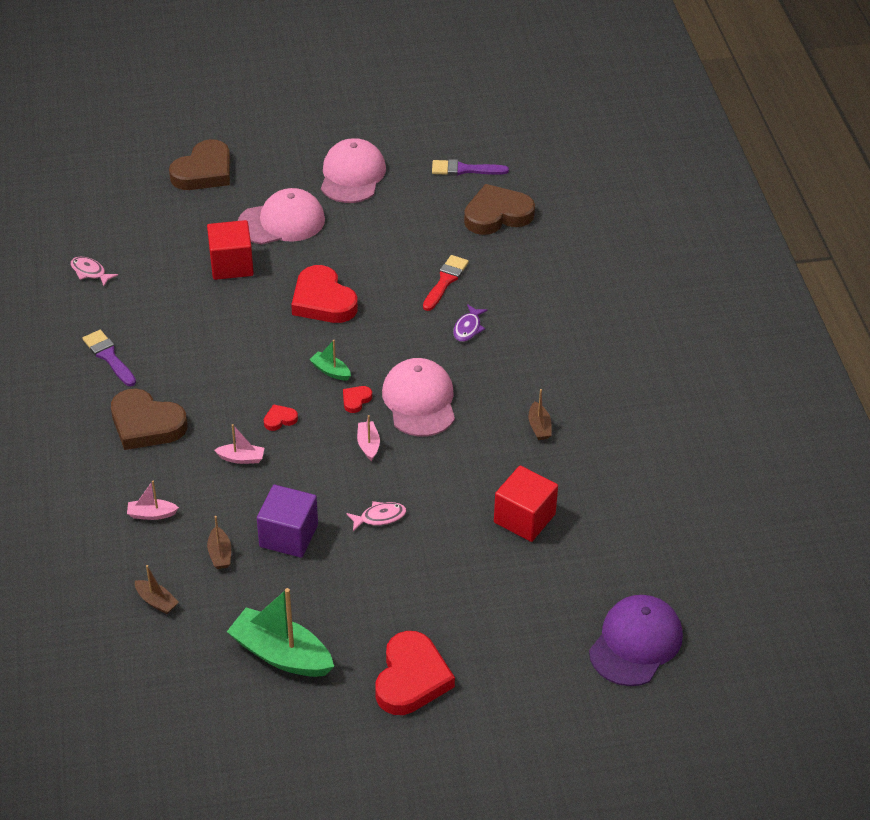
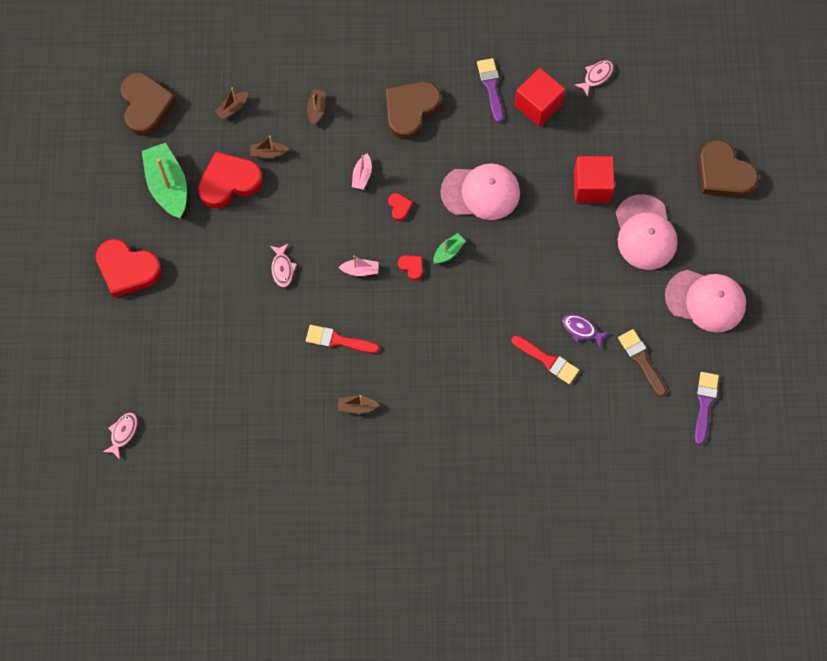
camera: 100 degrees right, 25 degrees up
purple brush [83,330,136,386] -> purple brush turned 75 degrees counterclockwise [477,58,503,123]
pink boat [127,481,179,520] -> brown boat [307,90,325,125]
green boat [227,588,334,677] -> green boat turned 60 degrees counterclockwise [142,143,187,218]
purple cube [257,485,318,558] -> none
red heart [291,265,358,323] -> red heart moved to [198,151,263,208]
pink cap [382,358,455,437] -> pink cap moved to [440,163,520,220]
purple fish [453,304,488,342] -> purple fish moved to [562,315,609,347]
brown heart [464,184,535,235] -> brown heart moved to [121,73,177,136]
red cube [494,465,558,542] -> red cube moved to [515,68,565,127]
purple cap [589,595,683,686] -> pink fish [103,413,137,459]
none -> red brush [306,325,380,353]
none -> brown brush [618,329,666,397]

